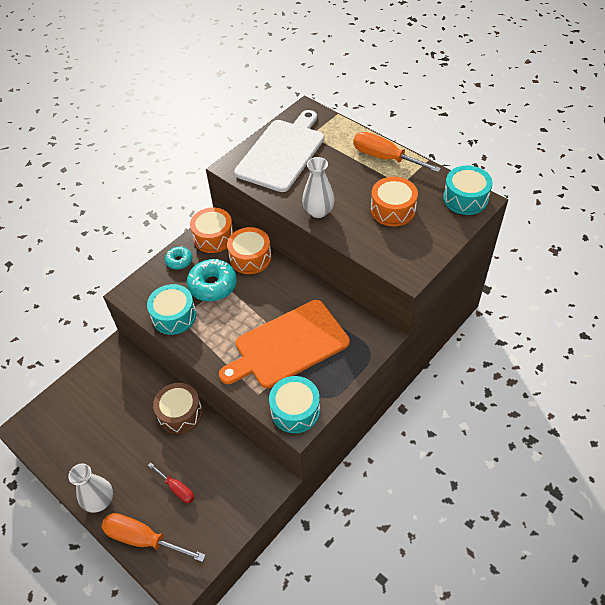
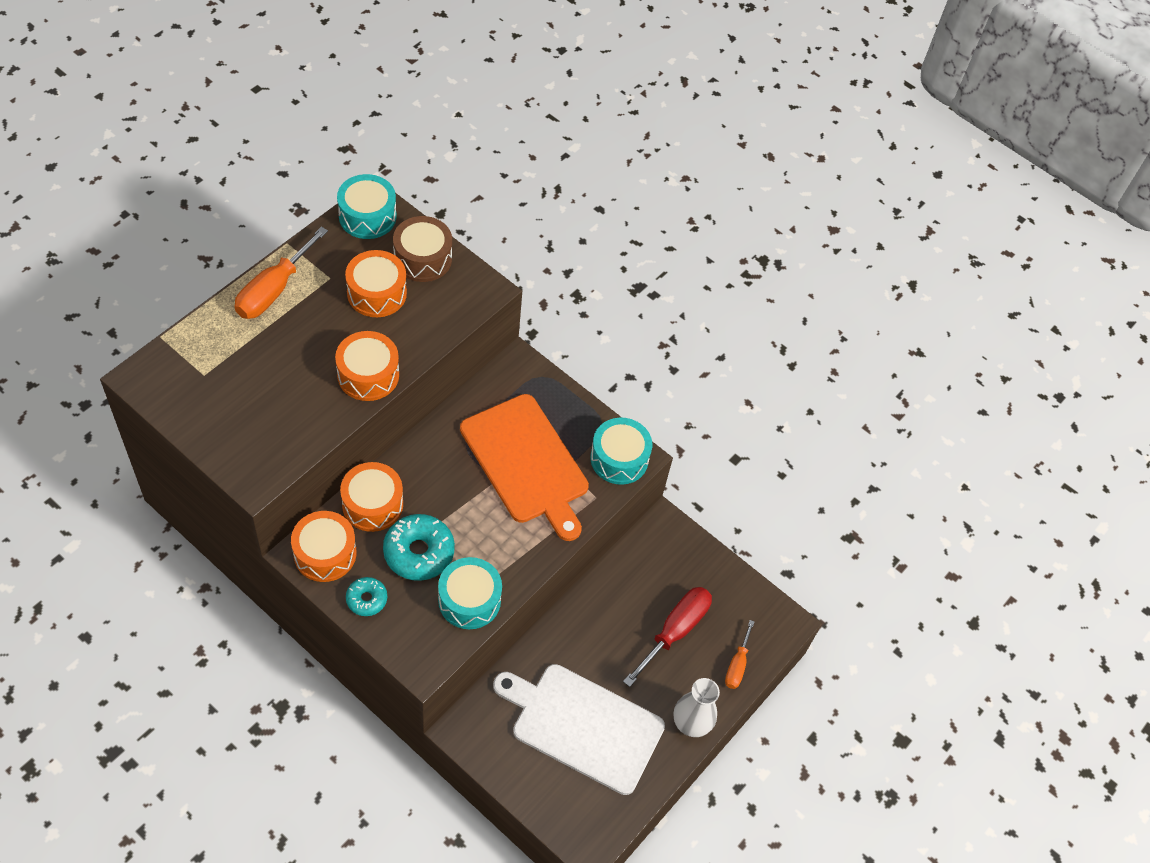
camera: 100 degrees left, 5 degrees up
orange screwdriver [101,513,206,562] -> orange screwdriver [725,620,755,689], size x0.58
red screwdriver [148,463,195,503] -> red screwdriver [623,587,712,687], size x1.72
brown drum [153,383,202,434] -> brown drum moved to [393,216,452,282]
white cutting board [234,110,324,192] -> white cutting board moved to [493,664,665,795]
white vase [302,157,335,218] -> orange drum [335,331,399,401]

